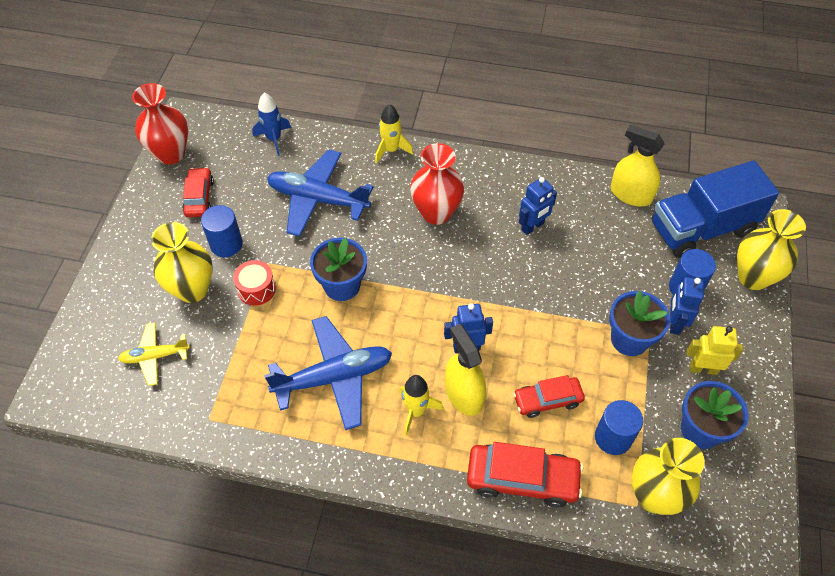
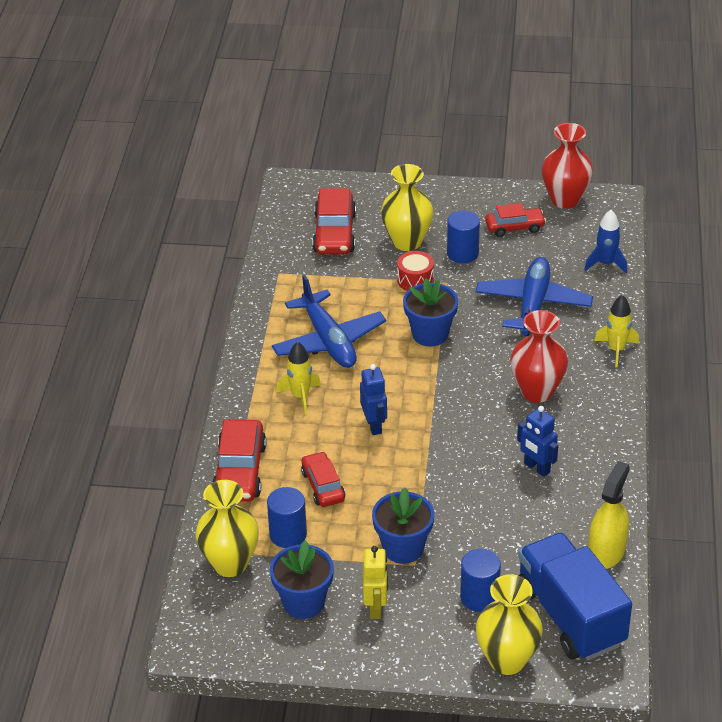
camera: 85 degrees right, 15 degrees down
yellow plane [118,322,190,386] -> red car [312,188,356,254]
yellow spray bottle [445,324,486,416] -> none
blue robot [670,277,704,335] -> none

